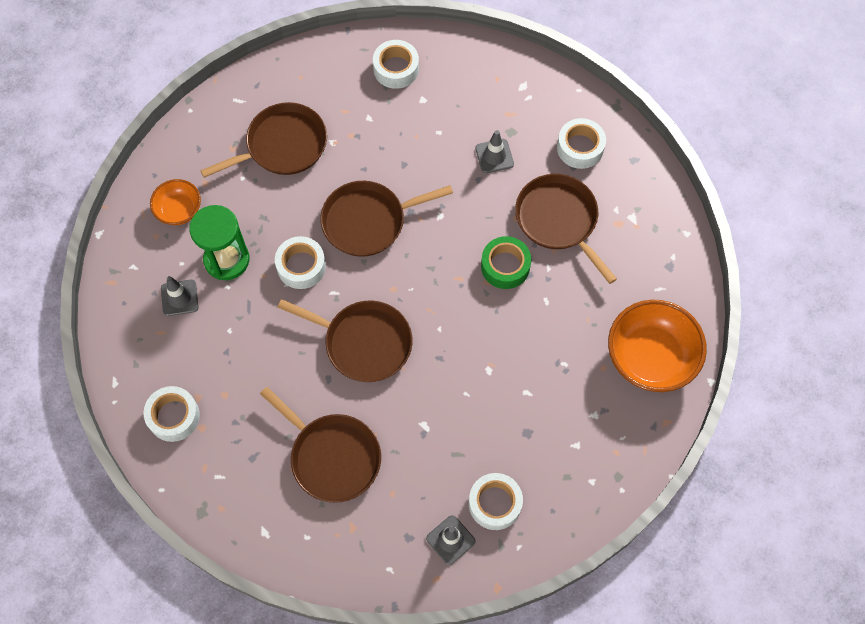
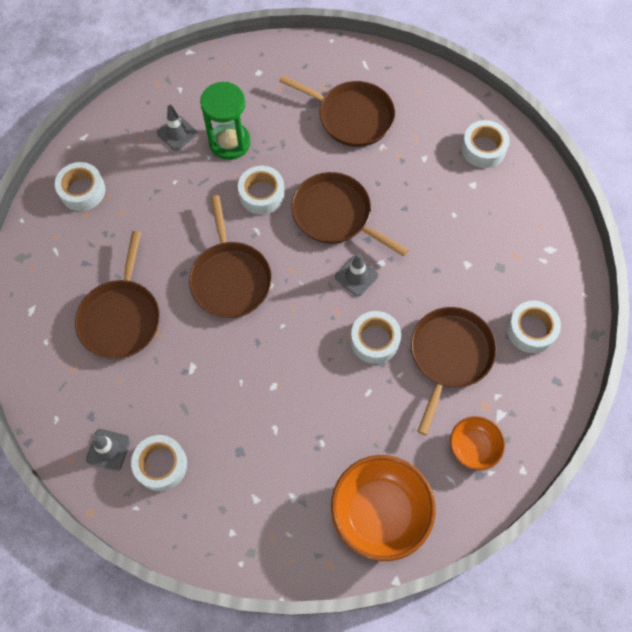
camera: 55 degrees right, 0 degrees up
orange bowl [150,179,201,225] -> orange bowl moved to [450,416,505,470]
grey traffic cone [475,130,514,173] -> grey traffic cone moved to [335,253,379,296]
green tape [481,236,531,289] -> white tape [351,311,401,364]

